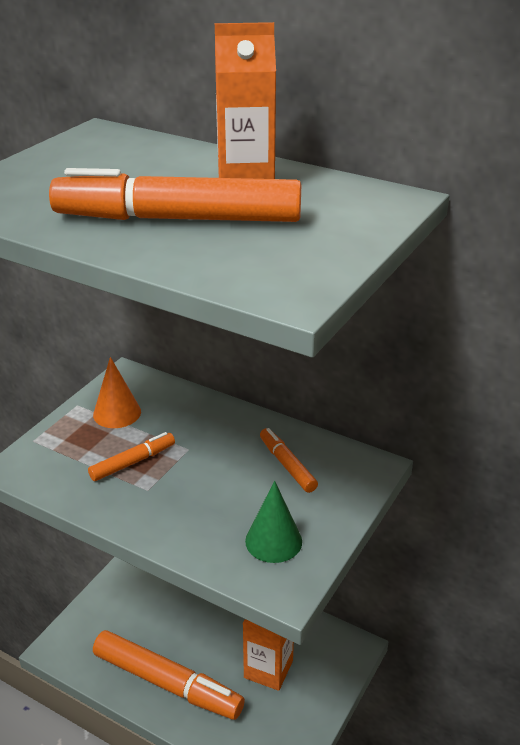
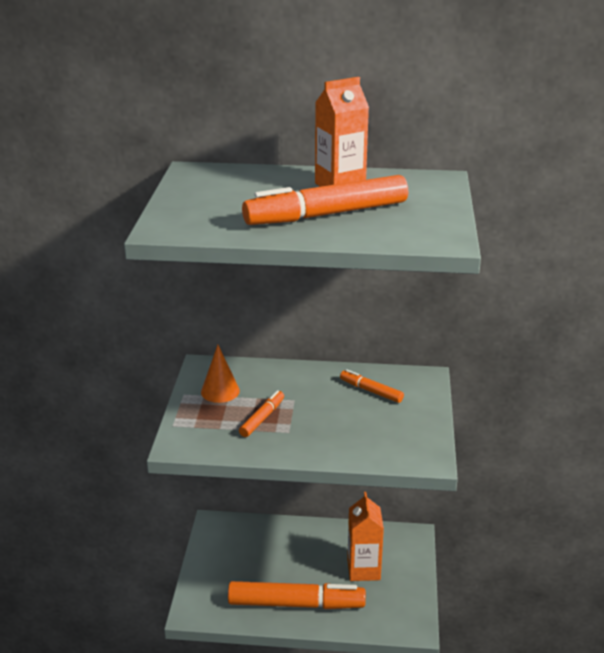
camera: 25 degrees left, 5 degrees down
green cone [245,481,302,563] -> none

